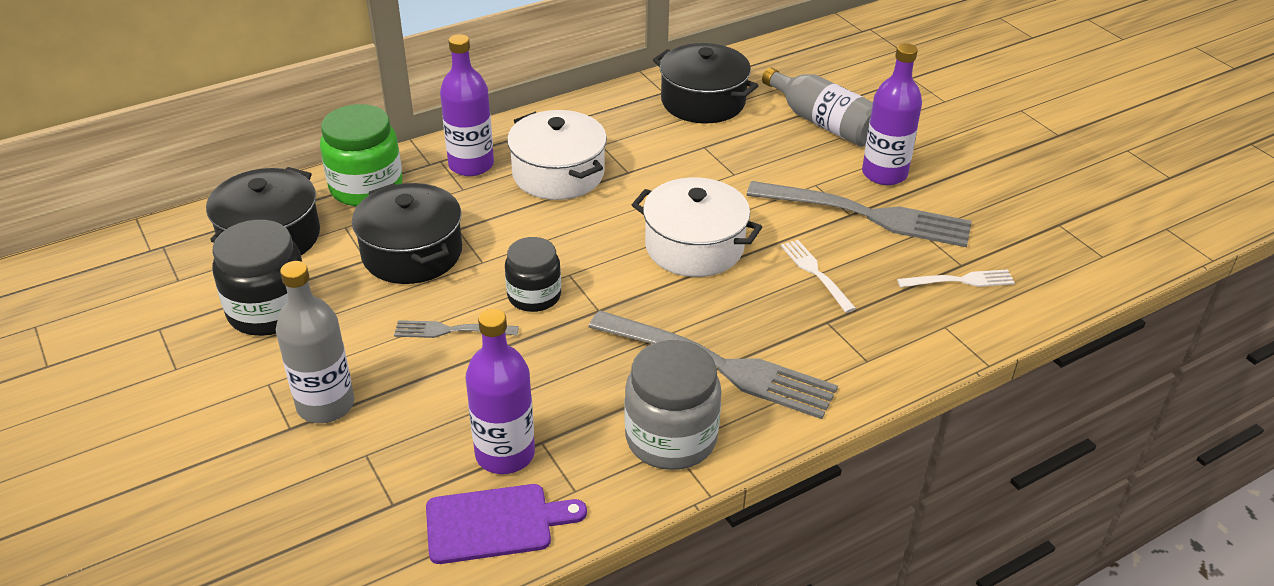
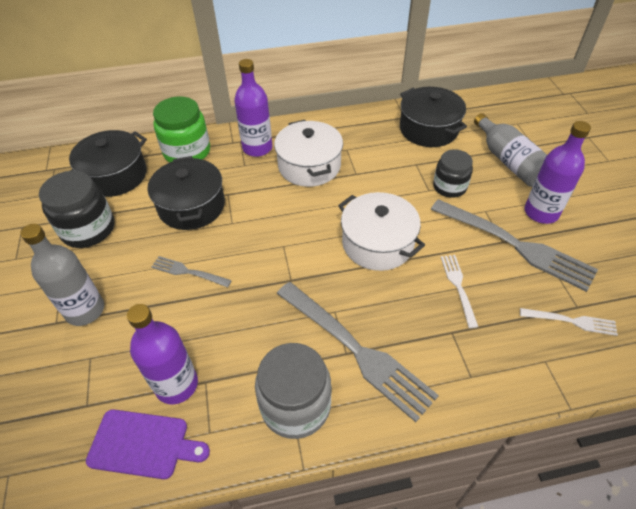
camera: 20 degrees right, 10 degrees up
black jar [505,237,561,312] -> black jar moved to [433,150,473,198]

